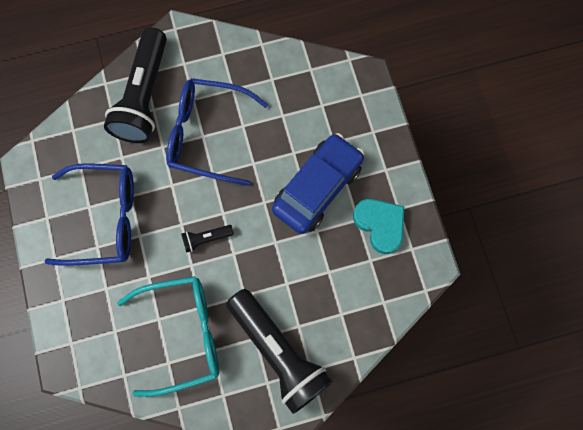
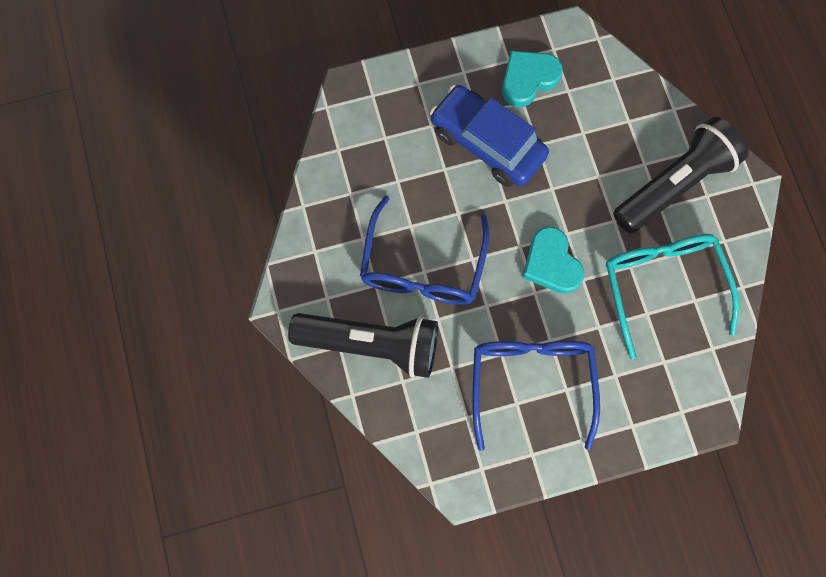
camera: 90 degrees left, 0 degrees up
black flashlight [181,225,234,253] -> turquoise heart [522,226,585,294]

